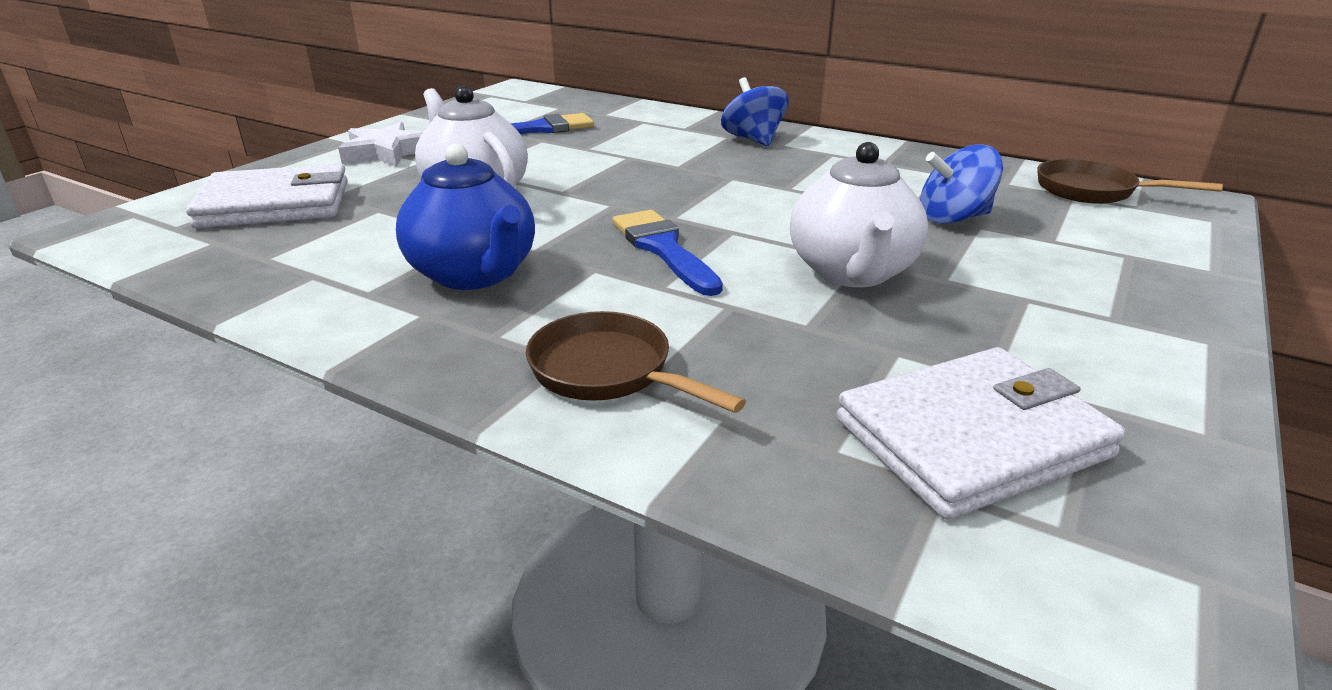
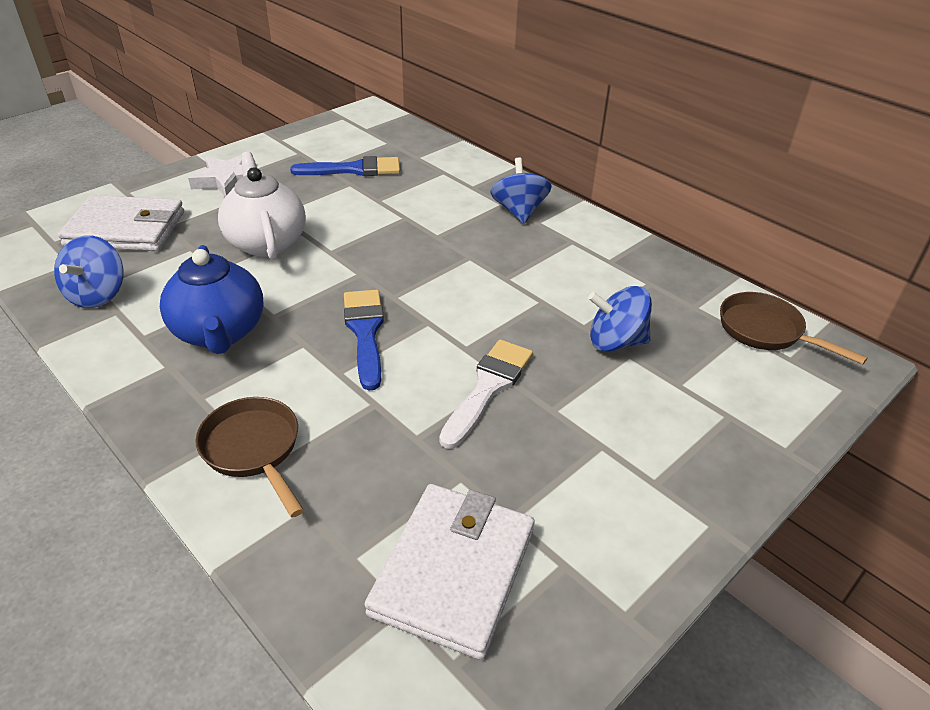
camera: 15 degrees right, 10 degrees up
white teapot [790,142,928,287] -> white brush [439,339,533,449]
white wallet [836,347,1126,520] -> white wallet turned 60 degrees counterclockwise [365,484,535,660]
none -> blue spinning top [54,235,123,308]

